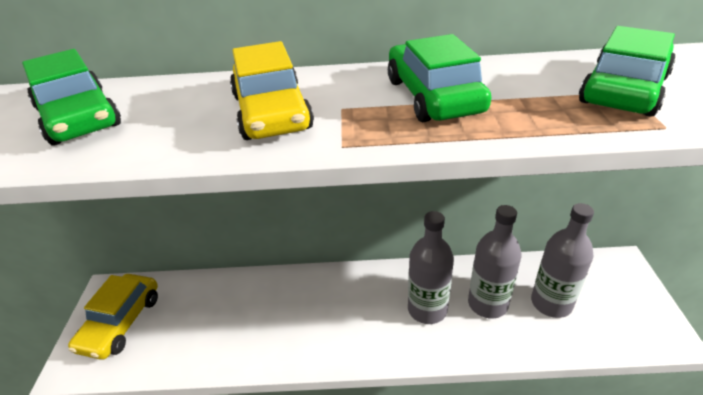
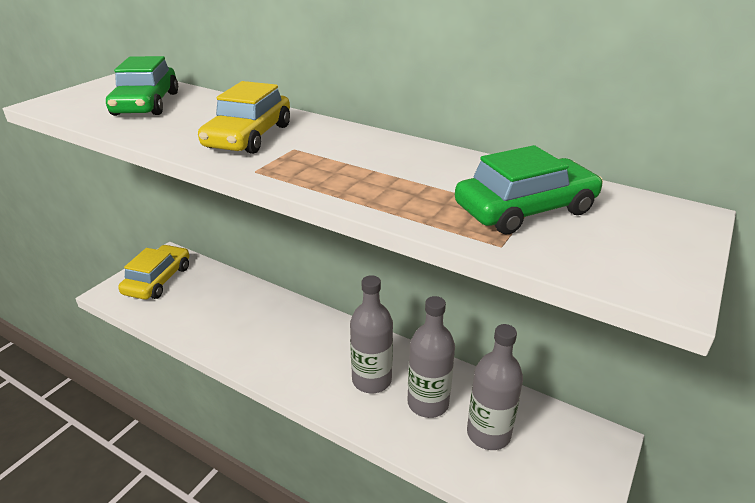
camera: 30 degrees right, 5 degrees down
yellow car [68,274,158,360] -> yellow car turned 150 degrees clockwise [118,245,190,300]
green car [388,34,491,122] -> none

